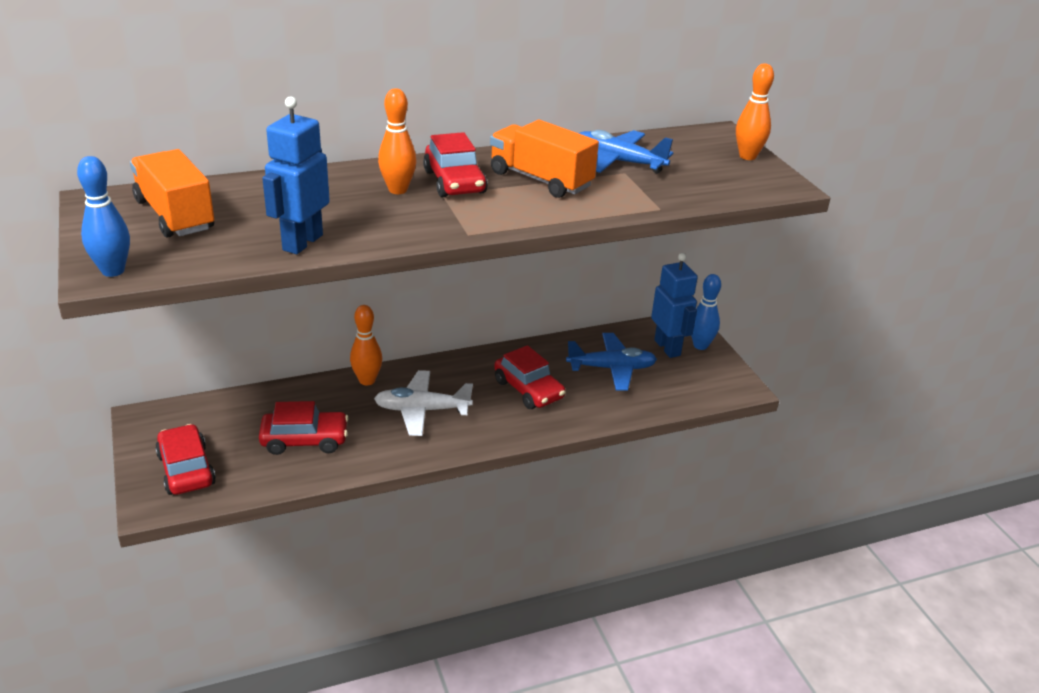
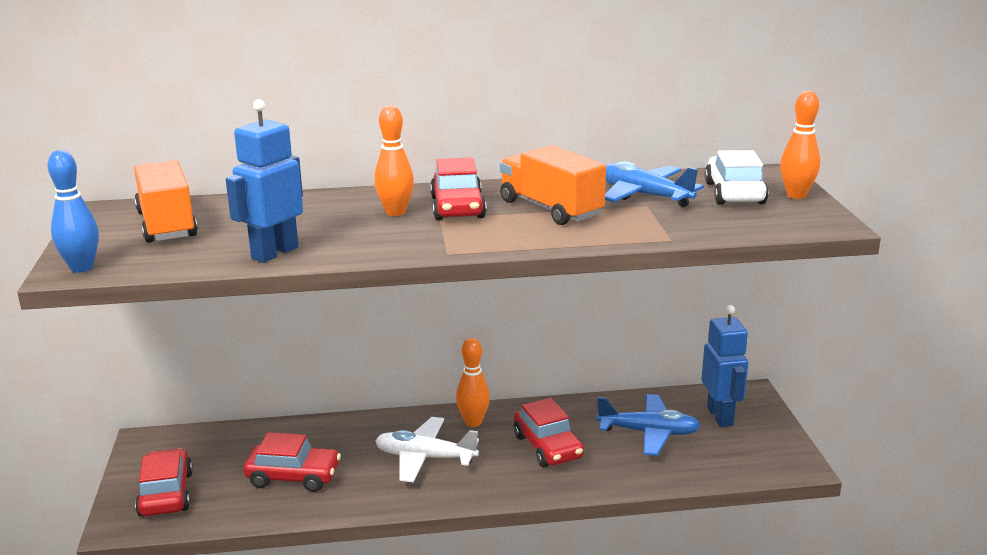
camera: 15 degrees right, 10 degrees down
orange bowling pin [350,305,382,386] -> orange bowling pin moved to [456,338,490,427]
blue bowling pin [691,274,721,350] -> none
none -> white car [704,150,768,205]

